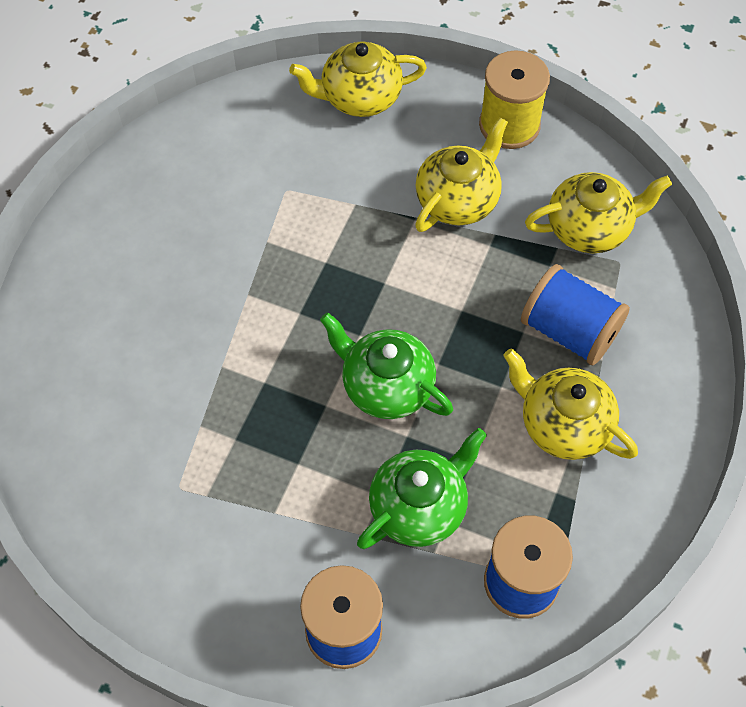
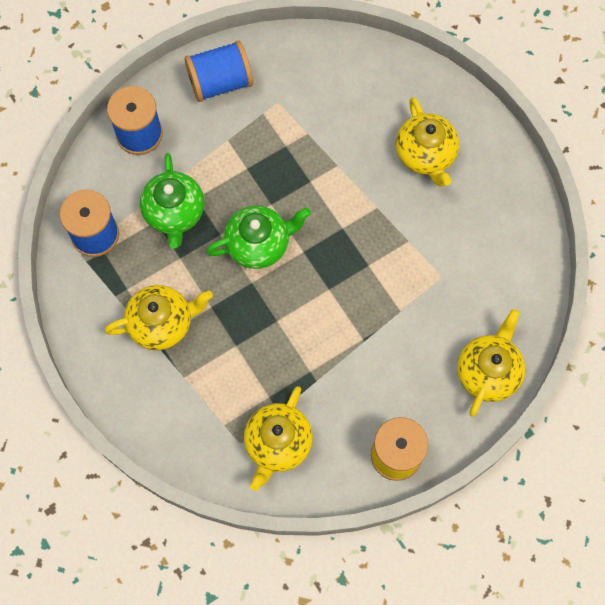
camera: 125 degrees right, 10 degrees up
yellow teapot [415,117,508,232] -> yellow teapot moved to [396,97,459,187]
blue spool [521,264,630,365] -> blue spool moved to [184,40,253,102]

